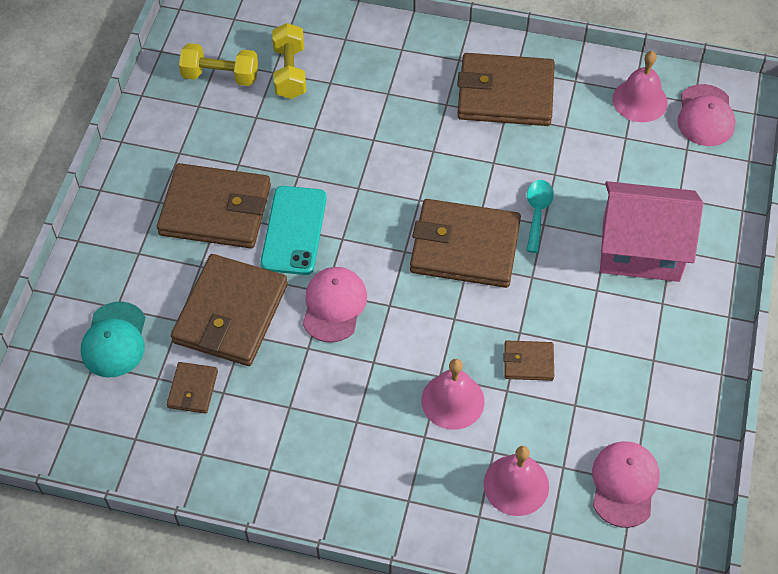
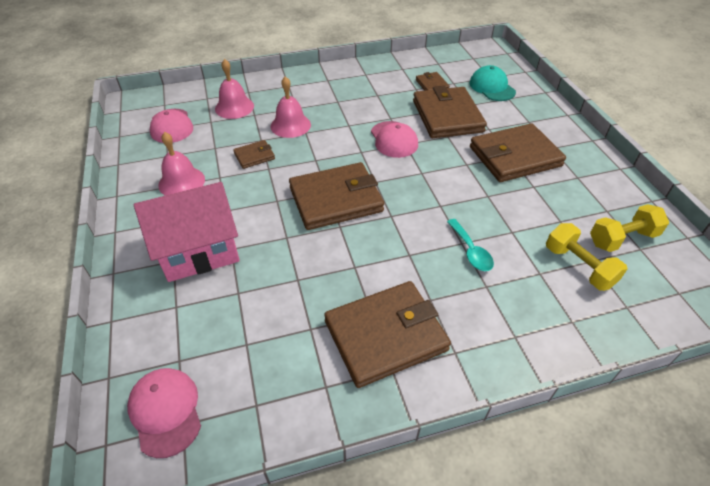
camera: 150 degrees right, 10 degrees down
turquoise phone [261,186,327,275] -> none
turquoise spoon [526,180,553,253] -> turquoise spoon moved to [447,219,494,271]
pink bell [613,51,668,122] -> pink bell moved to [158,132,205,196]

